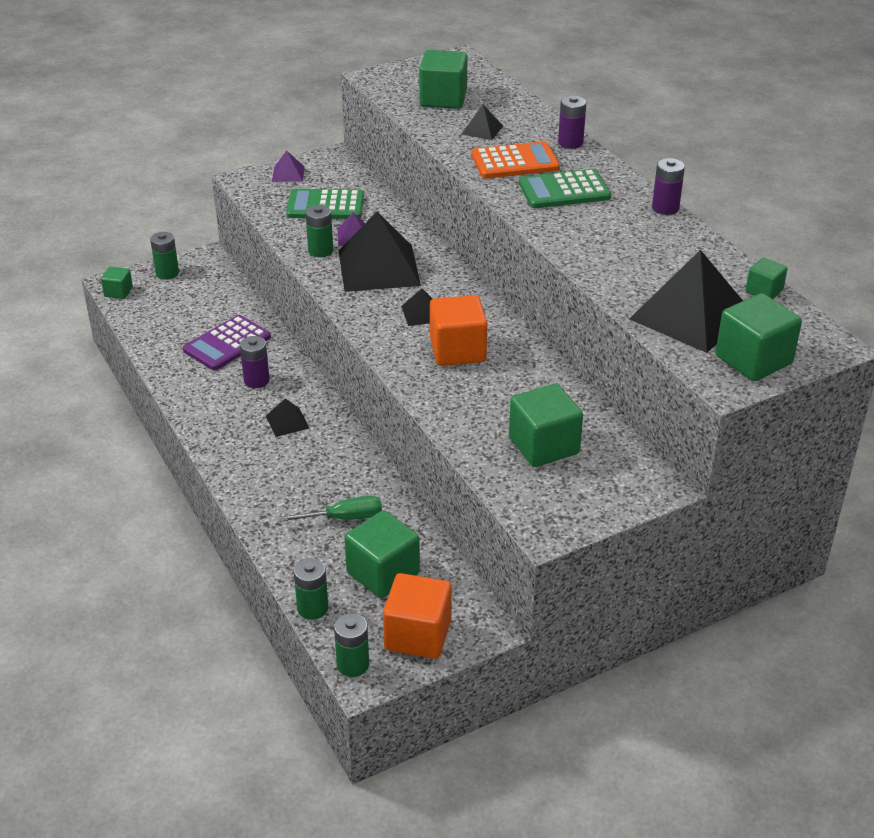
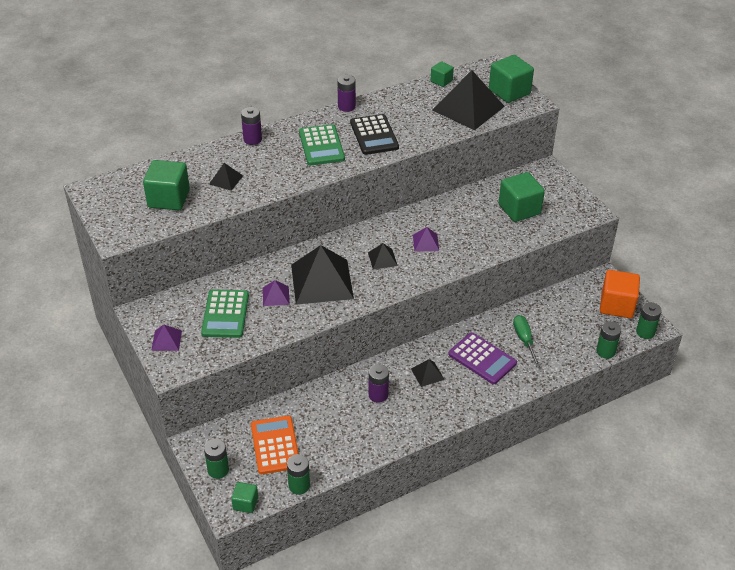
camera: 90 degrees left, 5 degrees up
purple calculator [183,315,271,370] -> purple calculator moved to [448,332,517,384]
green battery [305,205,333,257] -> green battery moved to [287,454,310,495]
green cube [344,510,420,598] -> none
orange cube [430,295,488,366] -> purple pyramid [413,227,439,252]
orange calculator [472,141,560,178] -> orange calculator moved to [251,416,299,474]
none -> black calculator [350,114,399,155]

